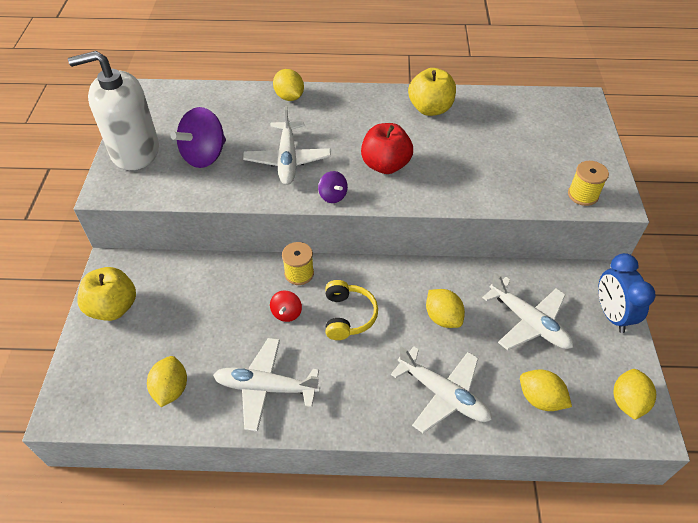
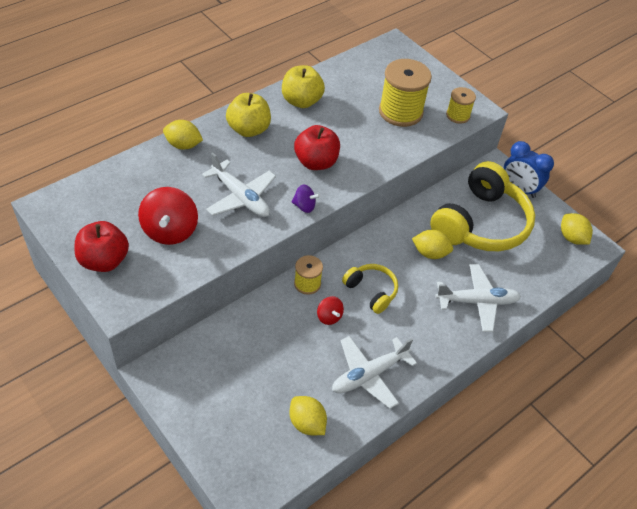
camera: 45 degrees left, 0 degrees up
white soap dispenser [68,51,159,170] -> red apple [75,221,129,272]
yellow apple [77,267,136,321] -> yellow apple moved to [226,93,271,137]
purple spinning top [171,107,226,168] -> red spinning top [138,187,198,245]
white plane [482,272,573,350] -> yellow headphones [430,161,535,251]
yellow lemon [520,369,572,411] -> none
none -> yellow spool [379,59,432,127]

